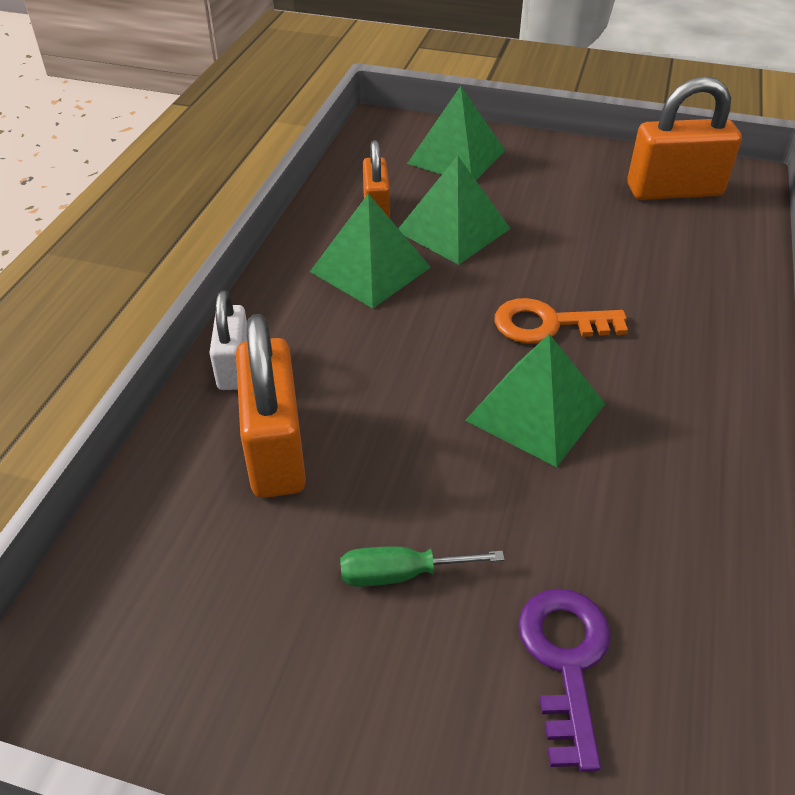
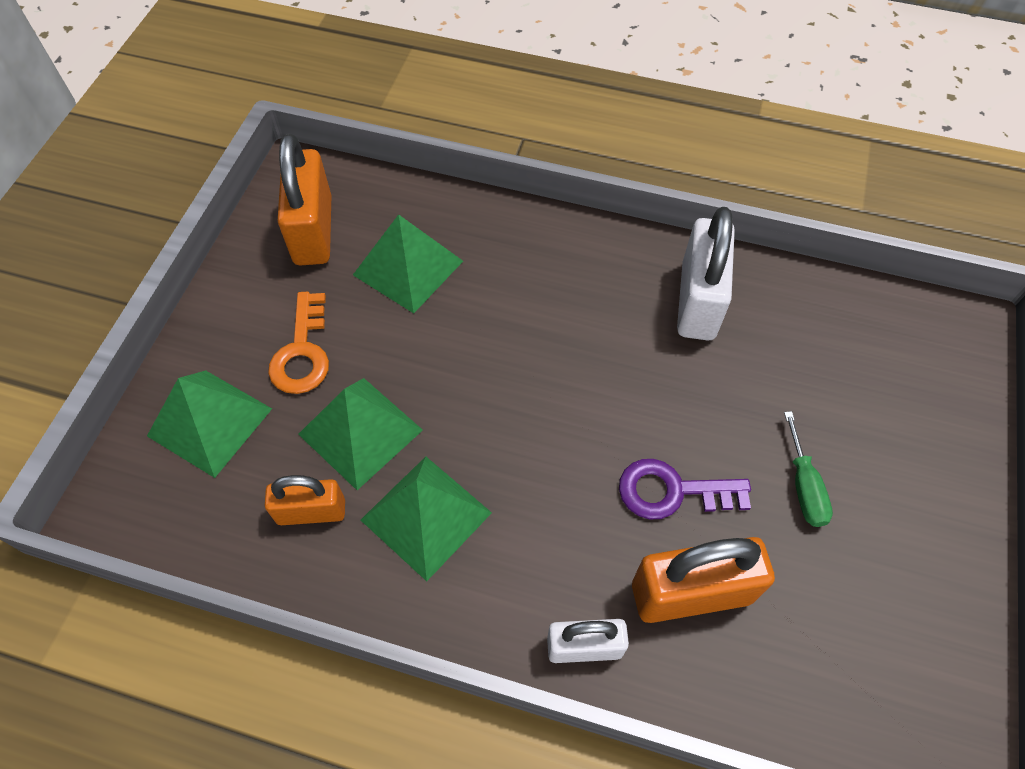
camera: 90 degrees left, 15 degrees up
green pyramid [465,334,605,467] -> green pyramid moved to [353,214,463,313]
orange key [494,298,628,343] -> orange key moved to [268,292,329,394]
purple key [518,588,611,772] -> purple key moved to [619,459,751,519]
none -> white padlock [677,207,735,341]

